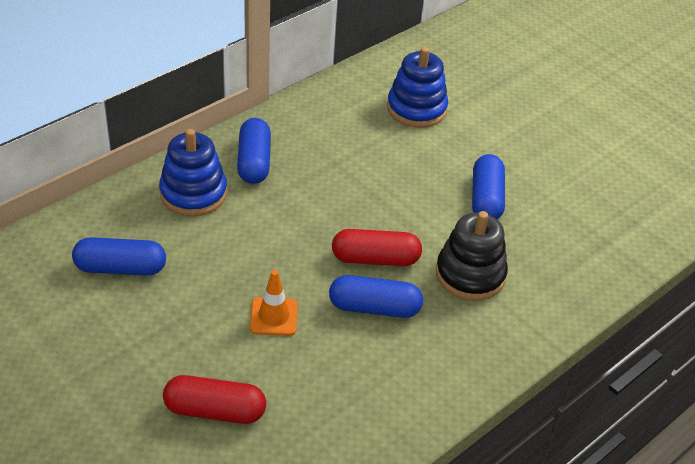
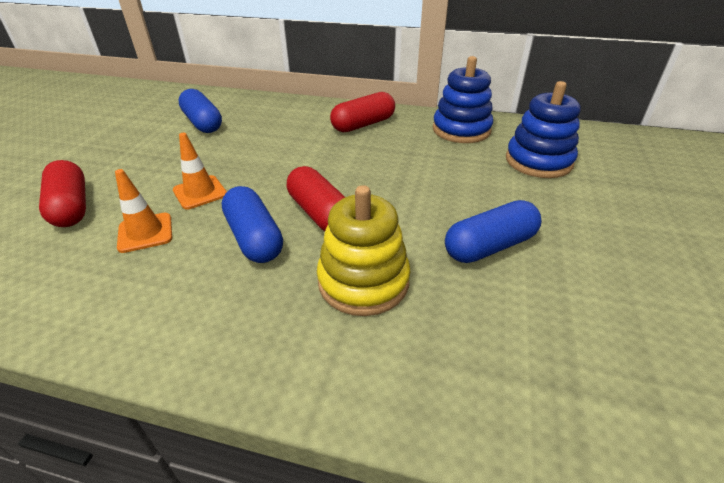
camera: 60 degrees right, 5 degrees down
blue stacking toy [159,129,227,216] -> blue stacking toy moved to [433,56,493,143]
blue capsule [237,118,271,184] -> red capsule [330,92,395,132]
black stacking toy [436,211,508,301] -> yellow stacking toy [317,185,411,316]
none -> orange traffic cone [115,169,172,253]

